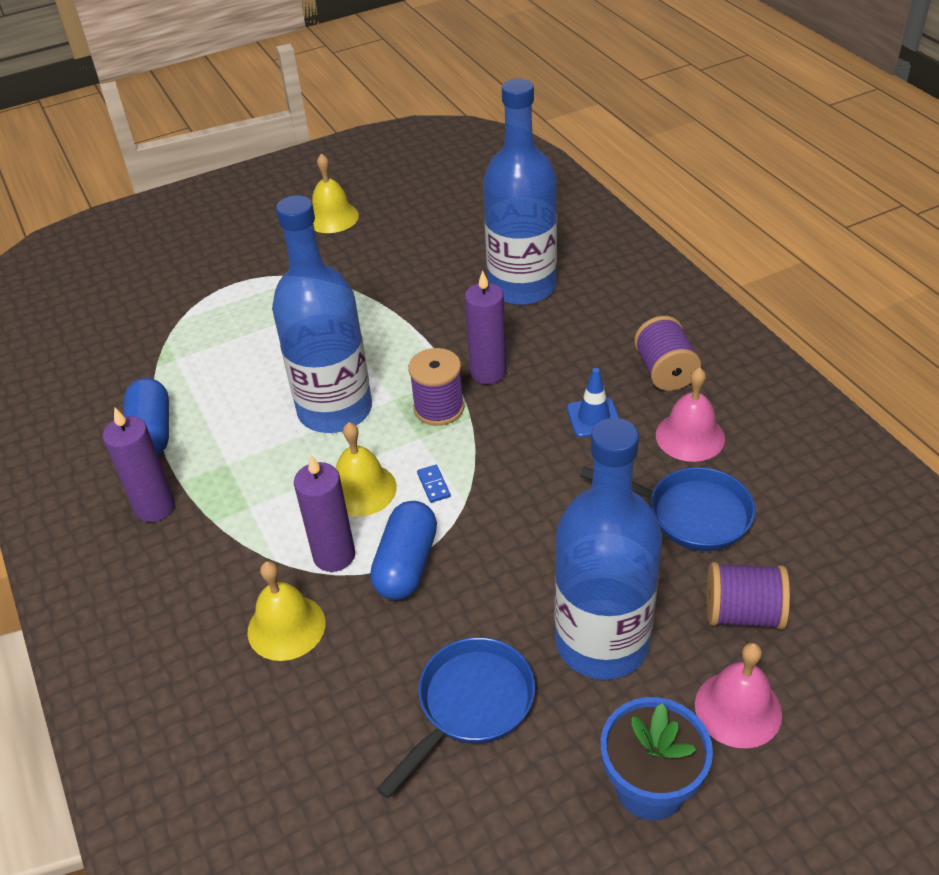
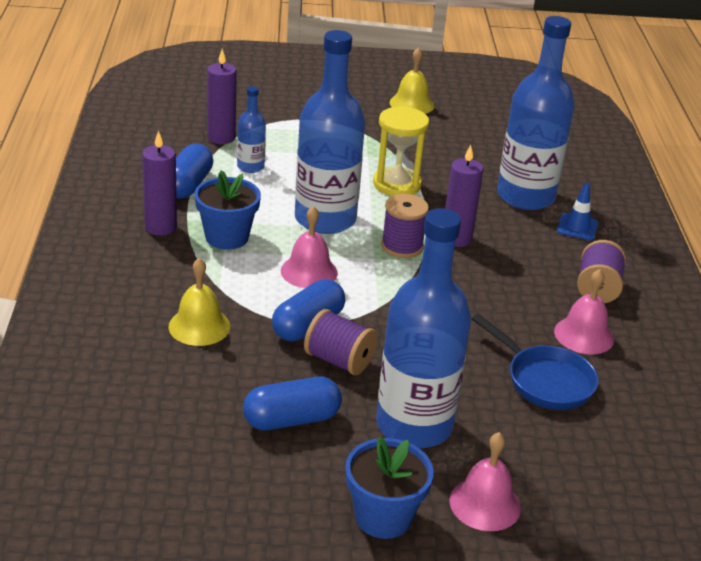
camera: 20 degrees right, 10 degrees down
purple candle [294,455,355,572] -> purple candle moved to [207,49,237,144]
yellow bell [336,422,397,517] -> pink bell [281,206,338,288]
blue pan [377,637,535,799] -> blue capsule [243,377,342,430]
blue domino [417,465,450,503] -> none
blue traffic cone [567,368,619,437] -> blue traffic cone moved to [557,183,598,240]
purple spool [707,562,790,629] -> purple spool moved to [304,309,377,375]
none -> blue flower pot [194,170,261,250]
none -> blue bottle [237,86,266,173]
none -> yellow hourglass [373,106,429,196]

